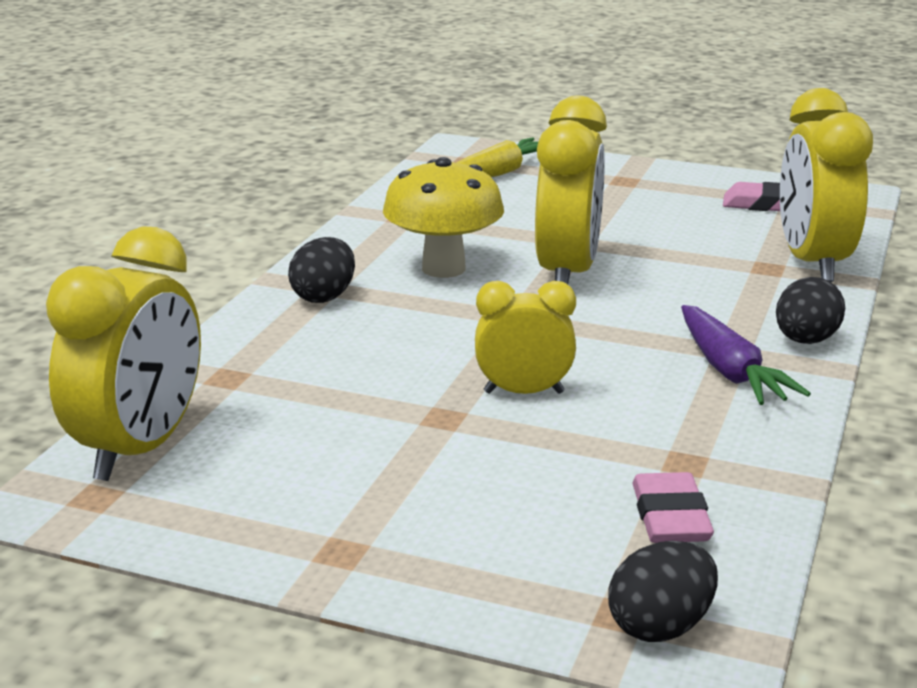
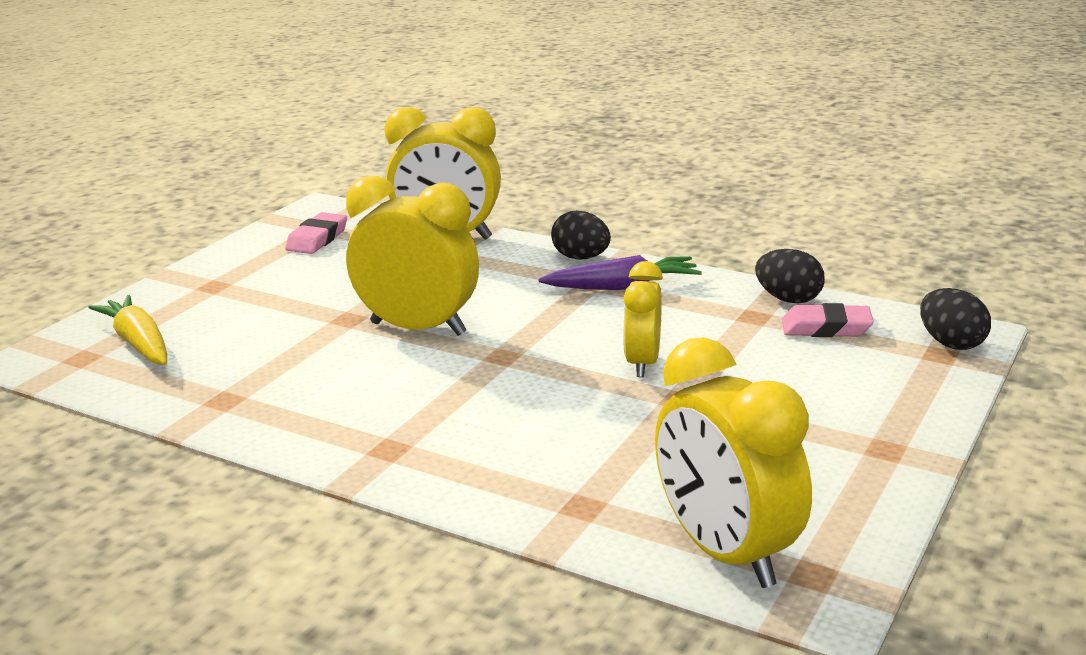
camera: 80 degrees left, 0 degrees up
yellow clock [46,227,201,481] -> yellow clock turned 150 degrees counterclockwise [655,337,812,588]
black egg [288,237,355,303] -> black egg moved to [755,249,825,303]
yellow mushroom [383,157,504,278] -> none

